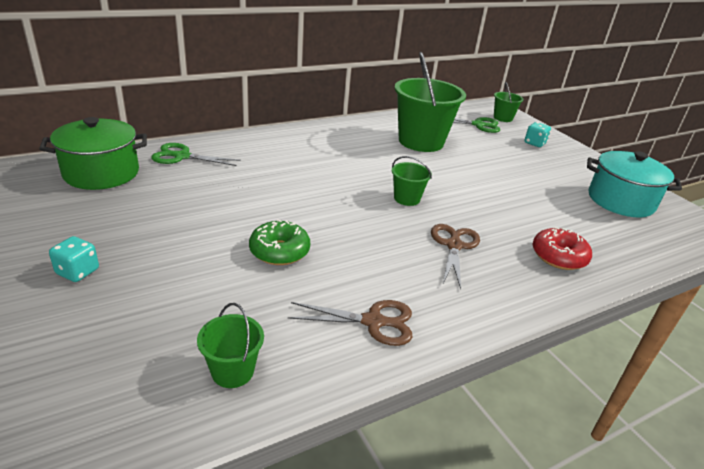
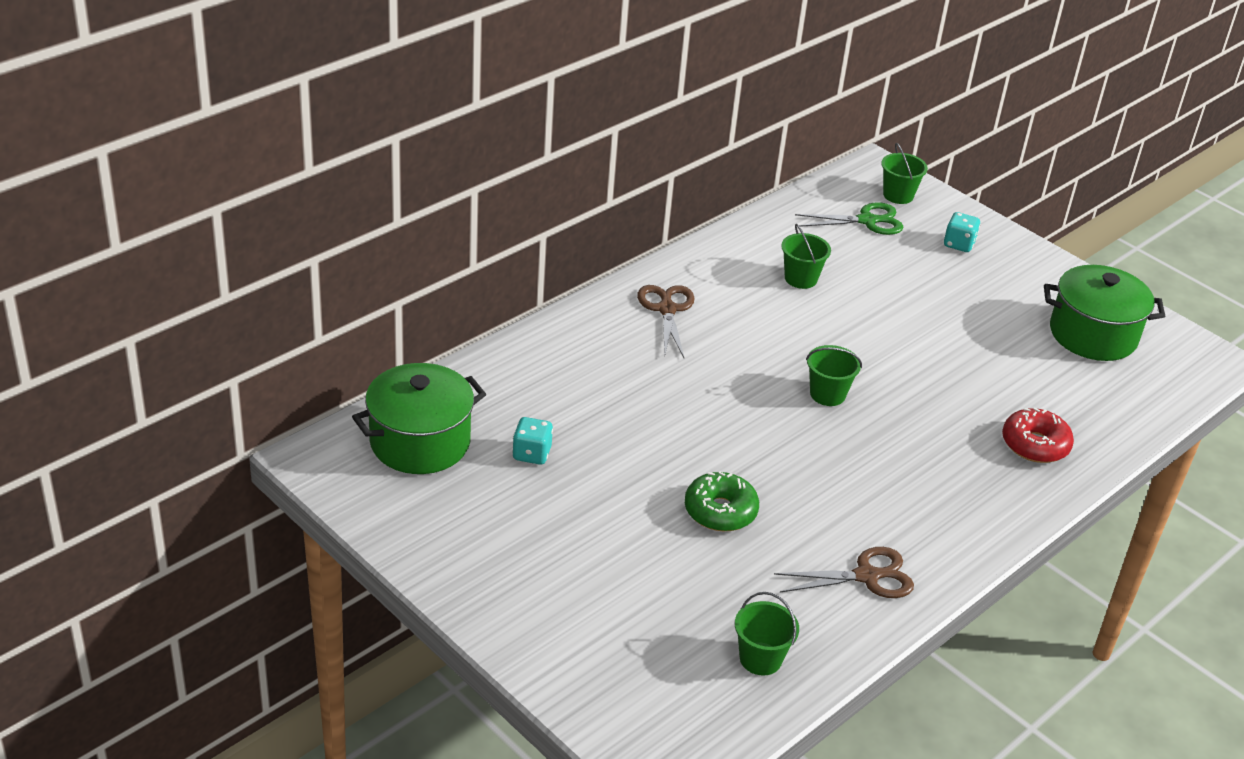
camera: 15 degrees left, 5 degrees up
turquoise dice [49,236,99,282] -> turquoise dice moved to [512,417,553,465]
green scissors [151,143,241,166] -> none
green bucket [395,52,466,152] -> green bucket [781,224,831,289], size x0.47
brown scissors [431,224,480,289] -> brown scissors moved to [637,285,695,358]
turquoise pot [587,151,682,217] -> green pot [1044,265,1165,361]

